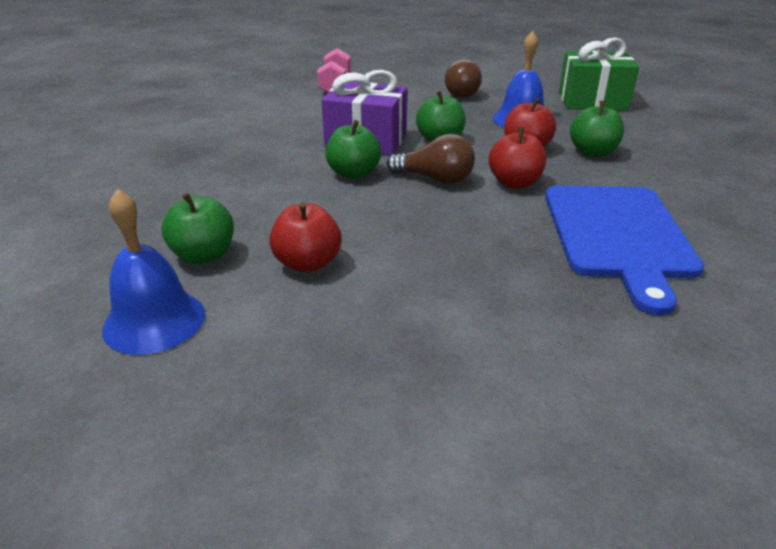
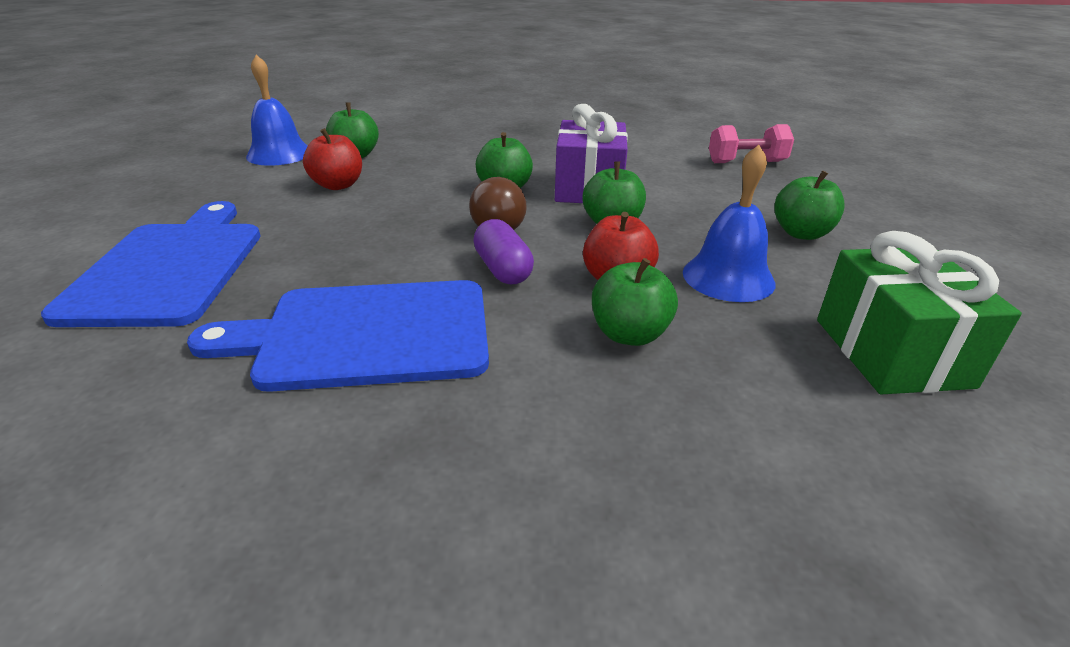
camera: 80 degrees right, 0 degrees up
brown light bulb [445,59,482,98] -> green apple [774,171,845,240]
red apple [489,127,546,188] -> purple capsule [473,219,534,284]
none -> blue cutting board [41,201,261,327]

